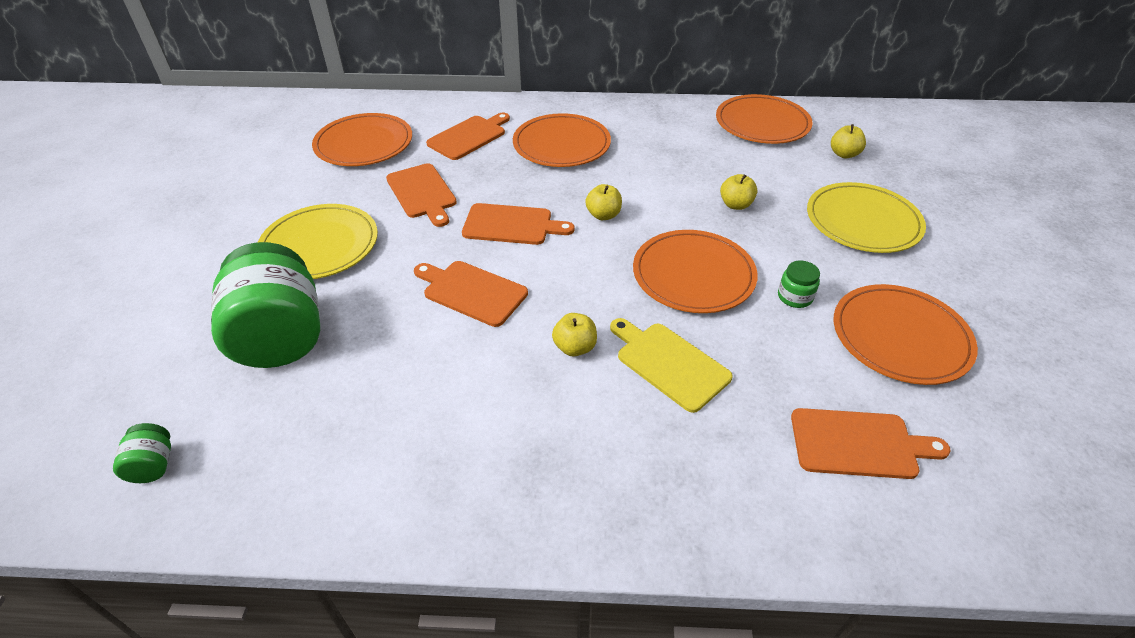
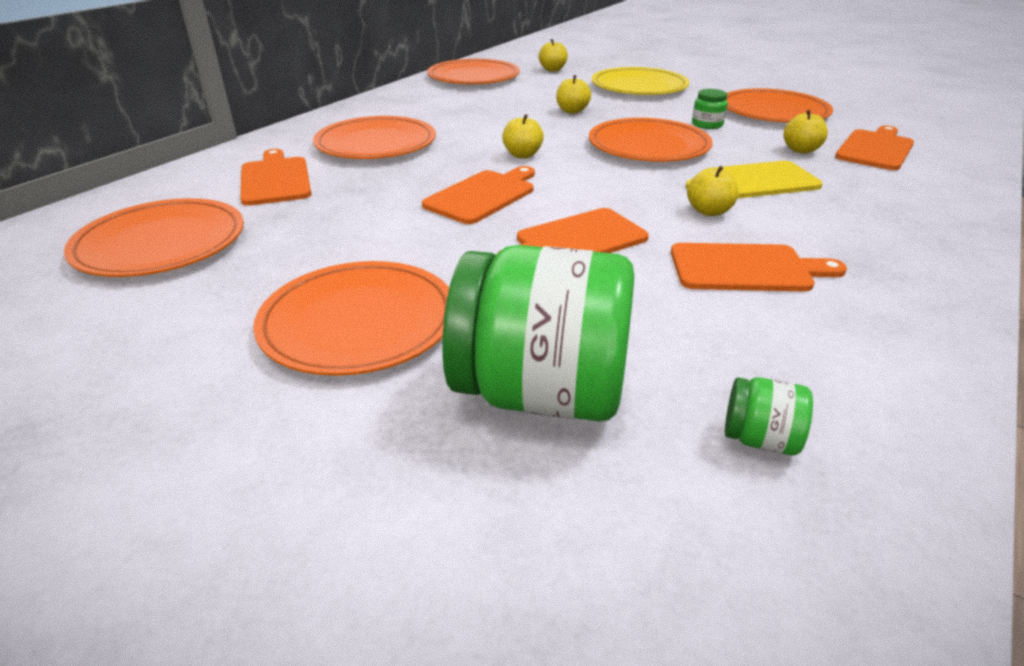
camera: 60 degrees left, 10 degrees down
green jar [113,423,171,483] -> green jar moved to [725,377,813,455]
yellow plate [258,204,378,279] -> orange plate [253,261,449,376]
orange cutting board [386,163,457,227] -> orange cutting board moved to [671,243,847,291]
none -> yellow apple [784,110,828,153]

